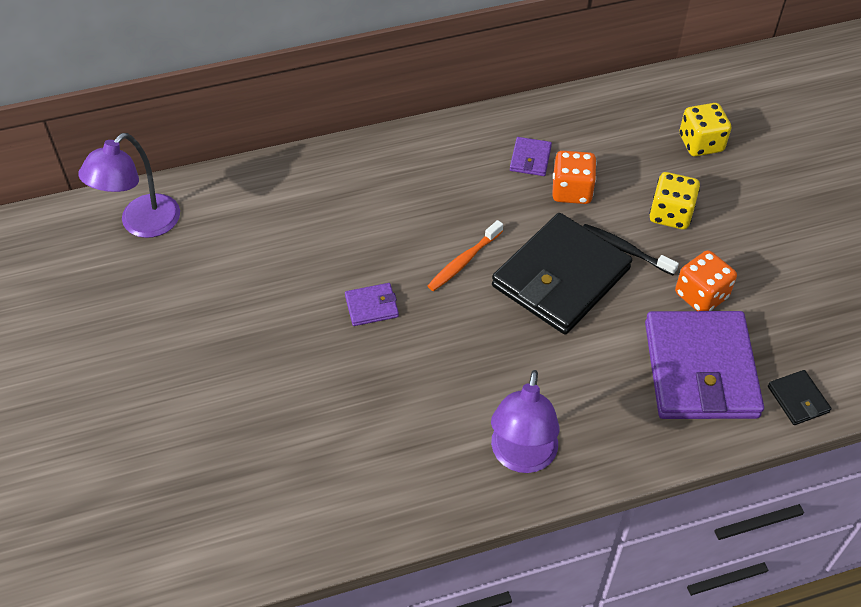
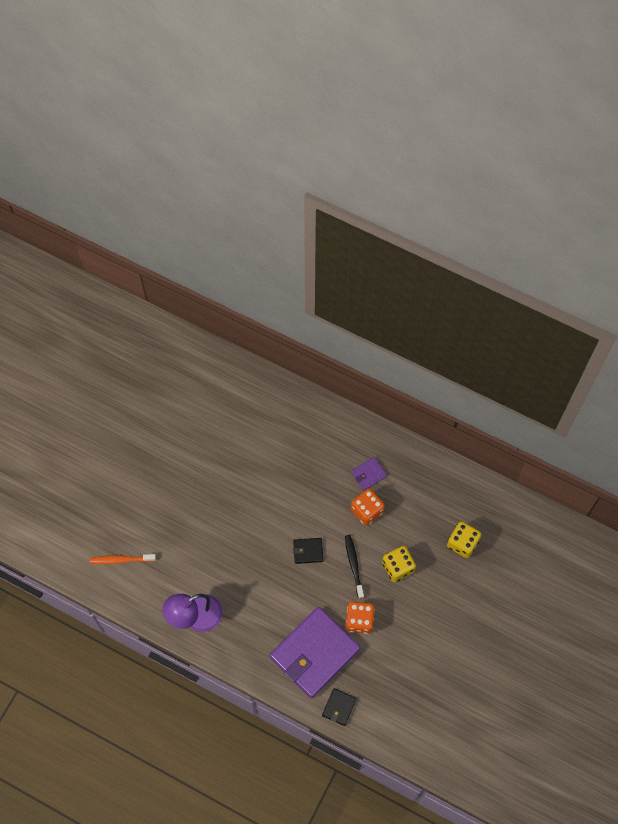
camera: 45 degrees right, 15 degrees up
purple lamp [78,133,180,238] -> none
purple wallet [345,283,399,326] -> none
orange toothbrush [428,220,503,291] -> orange toothbrush moved to [90,554,156,564]
black wallet [492,213,632,334] -> black wallet [293,538,323,564], size x0.42

